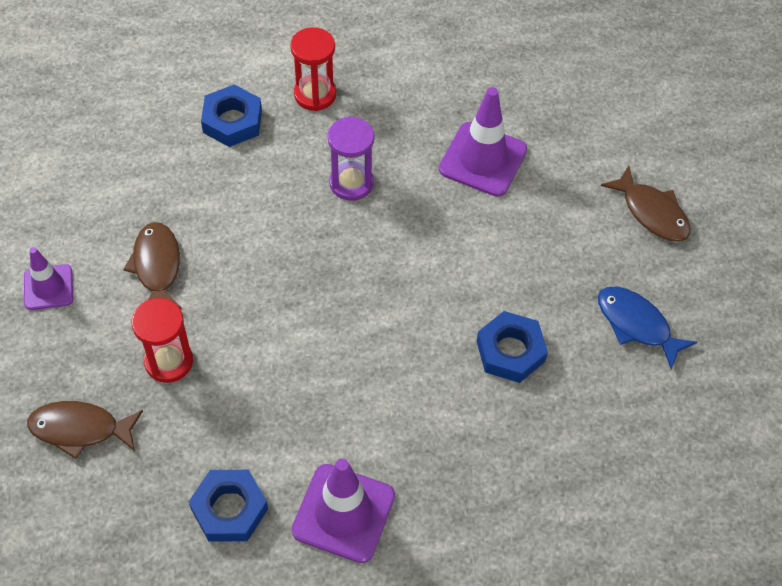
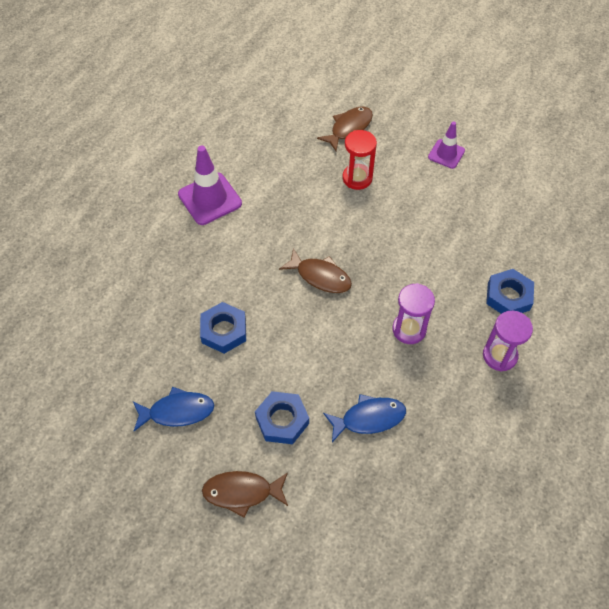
camera: 130 degrees right, 0 degrees up
brown fish [123,222,182,309] -> brown fish moved to [279,248,352,293]
blue nut [189,470,268,542] -> blue nut moved to [255,391,309,444]
red hourglass [290,27,336,111] -> purple hourglass [483,311,533,372]
purple traffic cone [439,87,527,197] -> blue fish [323,394,406,442]

